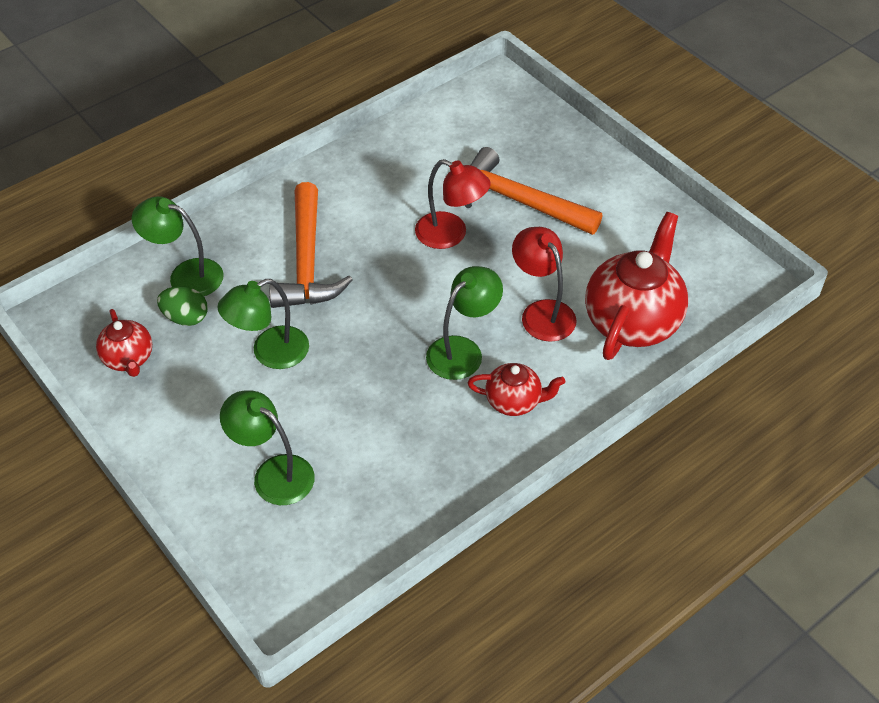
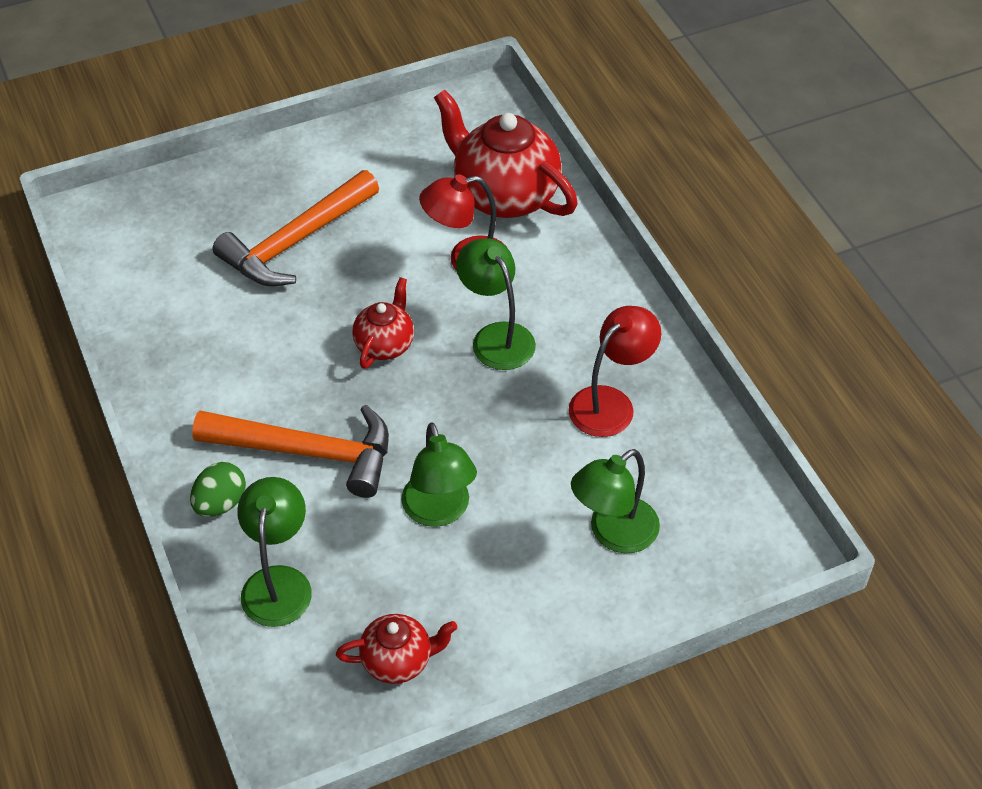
camera: 75 degrees left, 0 degrees up
green lamp [132,196,224,296] -> green lamp turned 150 degrees clockwise [237,477,312,627]
green egg [157,286,208,326] -> green egg moved to [190,462,246,517]
red lamp [415,159,491,249] -> red lamp moved to [569,306,661,437]
red teapot [468,363,565,416] -> red teapot moved to [352,277,414,369]

